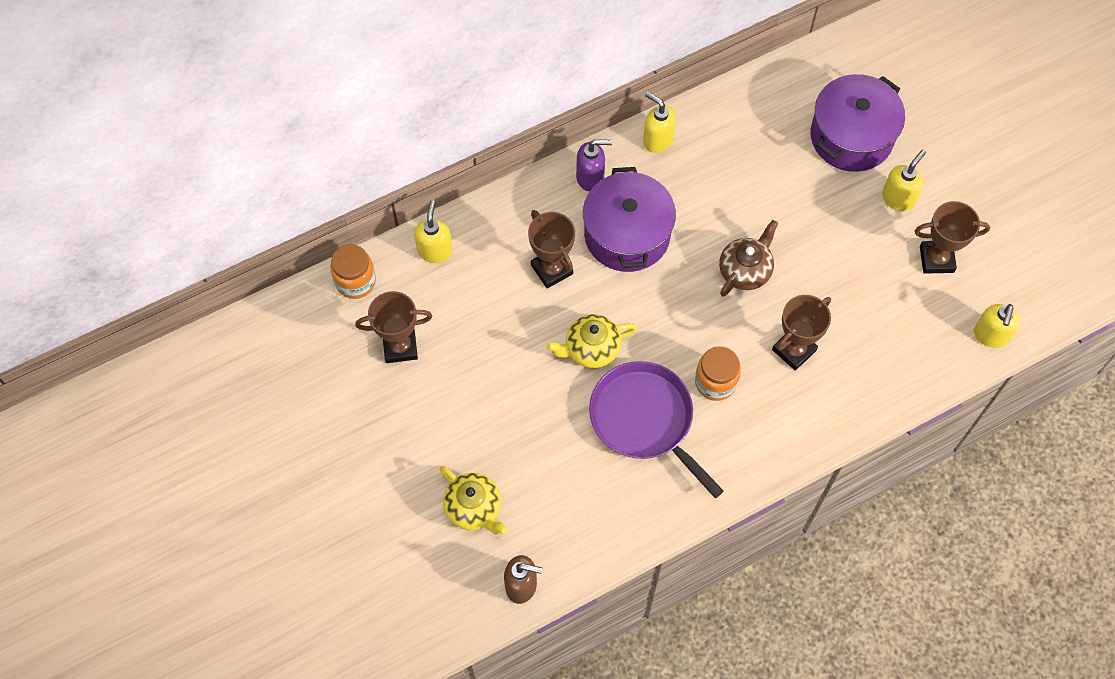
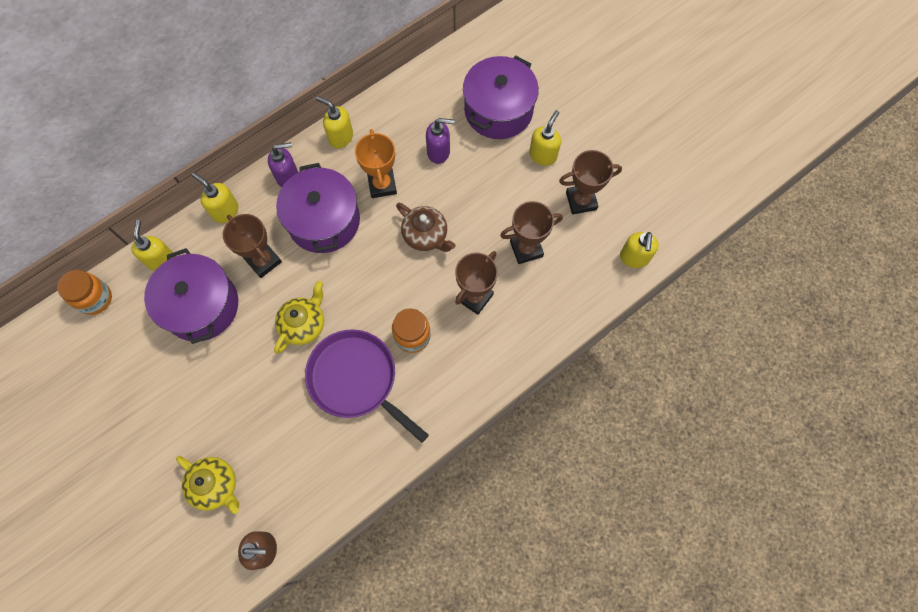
camera: 10 degrees left, 5 degrees up
brown trophy [355,291,432,363] -> brown trophy moved to [500,201,563,264]
yellow teapot [546,314,637,368] -> yellow teapot turned 150 degrees clockwise [274,281,324,354]
brown teapot [719,220,778,297] -> brown teapot turned 105 degrees clockwise [396,203,456,252]
none -> purple pot [144,248,238,344]
none -> yellow soap dispenser [192,173,238,223]
none -> orange trophy [355,129,397,198]
none -> purple soap dispenser [426,118,455,164]

